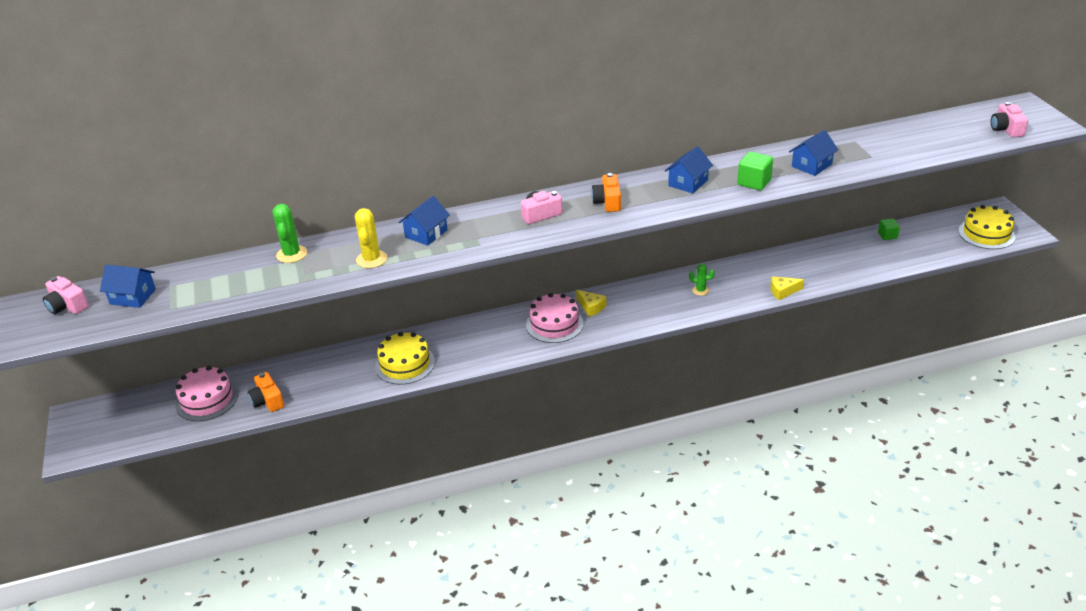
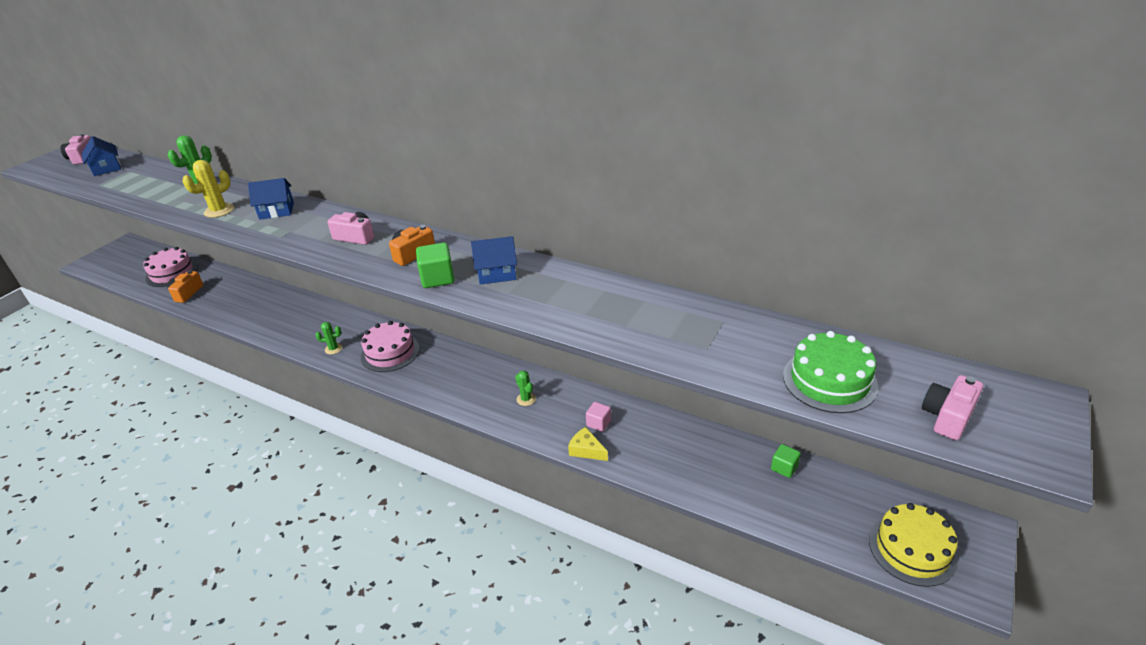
camera: 45 degrees right, 0 degrees up
yellow cake [375,332,435,385] -> none
yellow cheese [576,290,606,317] -> none
green cube [737,152,773,190] -> green cube moved to [416,243,455,288]
blue house [789,130,838,176] -> none
none -> green cactus [315,322,343,354]
none -> pink cube [586,402,611,432]
none -> green cake [783,331,878,413]

